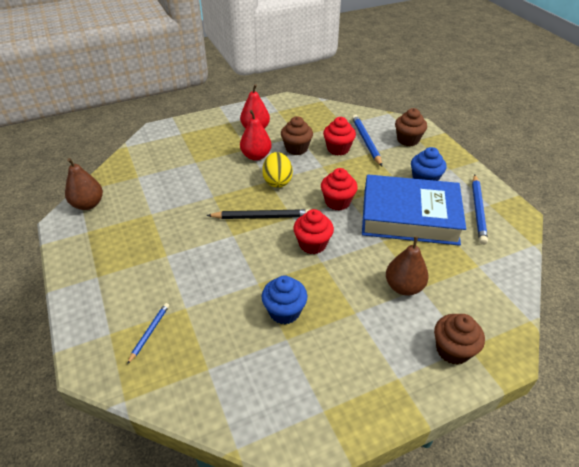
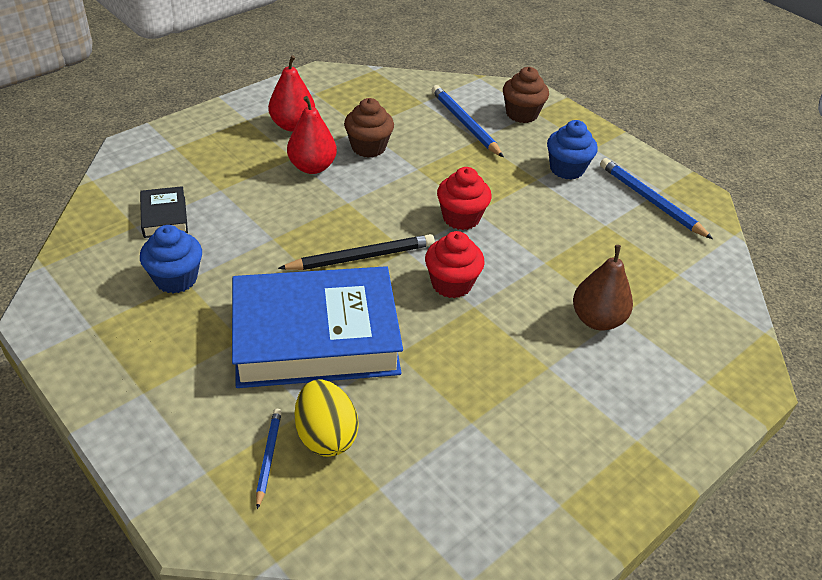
camera: 20 degrees left, 0 degrees up
brown pear [65,158,103,210] -> none
blue cupcake [261,275,308,324] -> blue cupcake moved to [140,225,202,294]
yellow egg [262,152,293,188] -> yellow egg moved to [295,379,359,457]
red cupcake [323,117,356,155] -> none
blue book [362,174,466,246] -> blue book moved to [232,266,403,388]
brown cupcake [434,314,485,365] -> none
blue pencil [472,175,488,245] -> blue pencil turned 150 degrees clockwise [600,158,713,239]
none -> black book [140,186,188,238]

